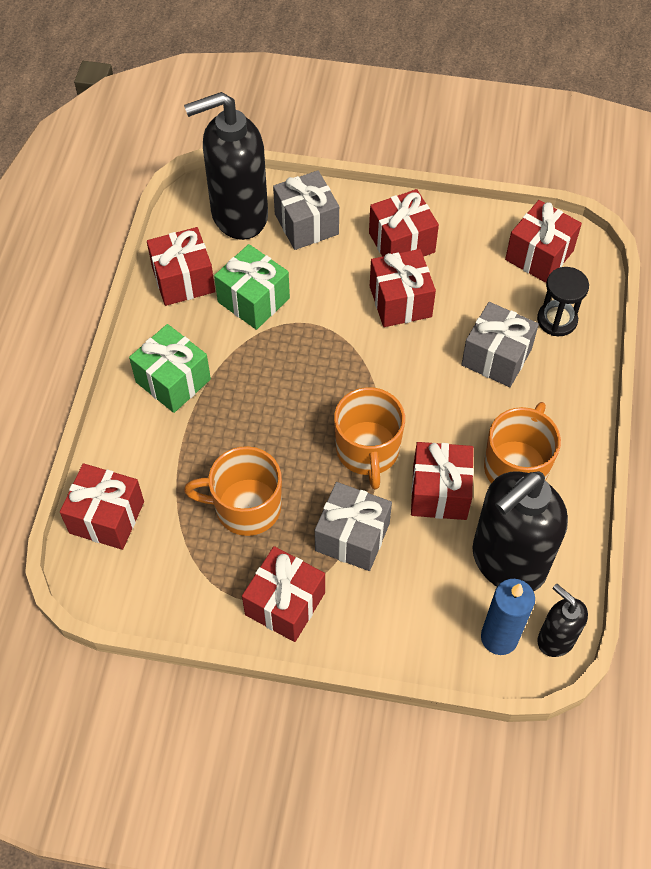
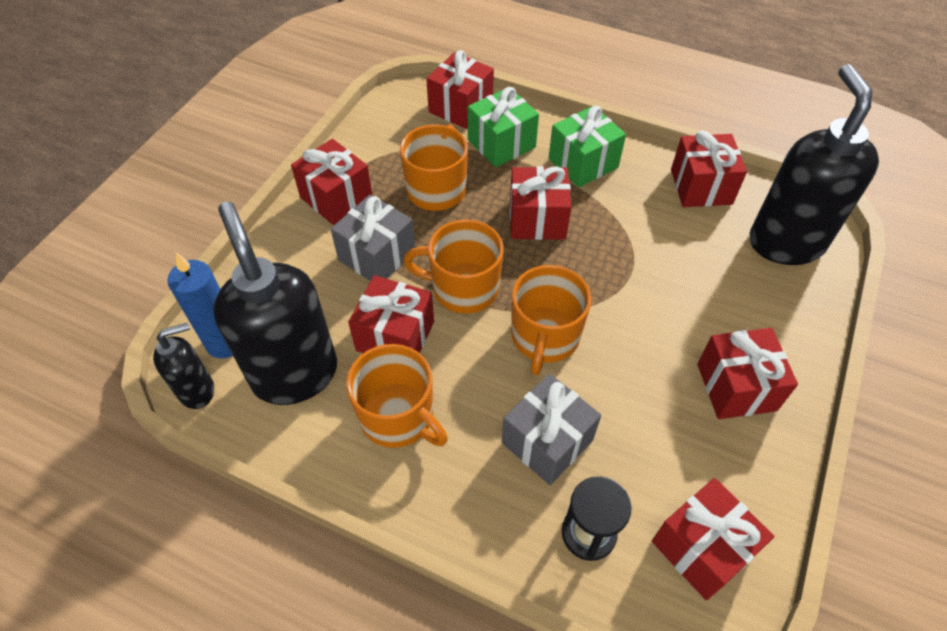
camera: 105 degrees right, 5 degrees down
green gift [214,244,290,330] -> green gift moved to [468,87,539,167]
grey gift [273,170,339,250] -> none
red gift [370,249,436,327] -> red gift moved to [510,166,571,240]
none -> orange mug [511,265,591,375]

